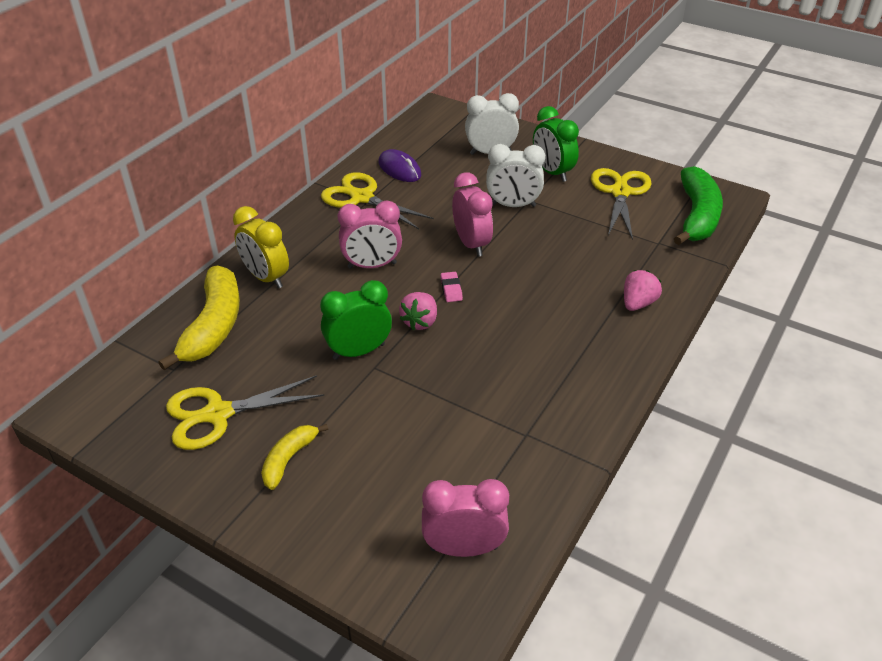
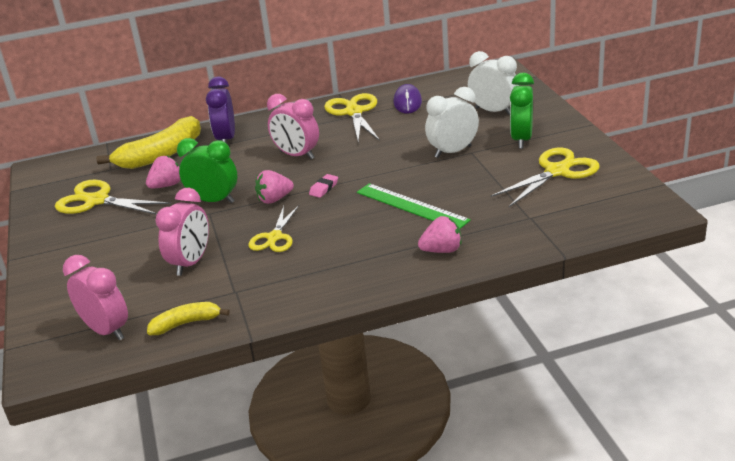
camera: 45 degrees right, 10 degrees down
yellow clock [233,206,289,288] -> purple clock [206,76,235,143]
yellow banana [261,424,328,490] -> yellow banana moved to [147,302,230,335]
pink clock [452,172,493,257] -> pink clock moved to [155,188,209,276]
white clock [486,144,545,207] -> white clock turned 105 degrees clockwise [425,87,479,158]
green banana [674,166,723,245] -> none
none -> pink strawberry [146,155,180,189]
none -> yellow scissors [248,205,299,252]
none -> green ruler [357,183,471,229]

